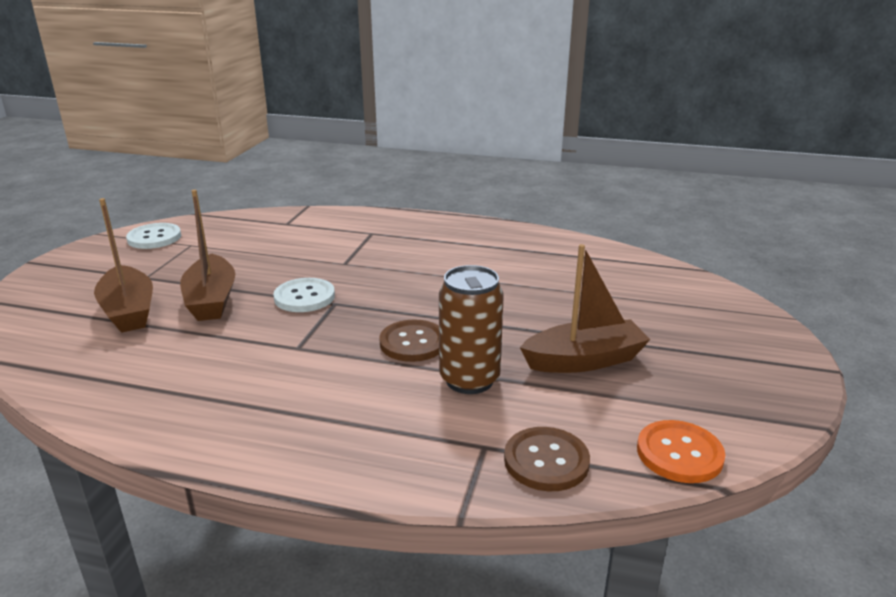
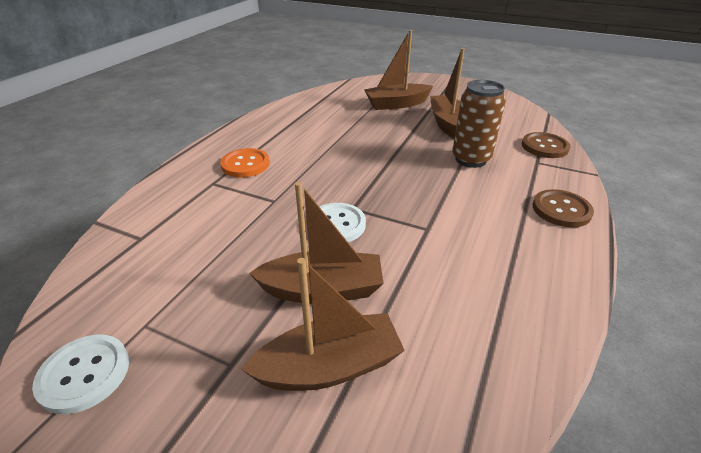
camera: 80 degrees left, 10 degrees up
brown button [379,320,439,362] -> brown button moved to [533,189,594,227]
orange button [637,420,725,483] -> orange button moved to [220,148,270,177]
none -> brown boat [364,30,433,110]

